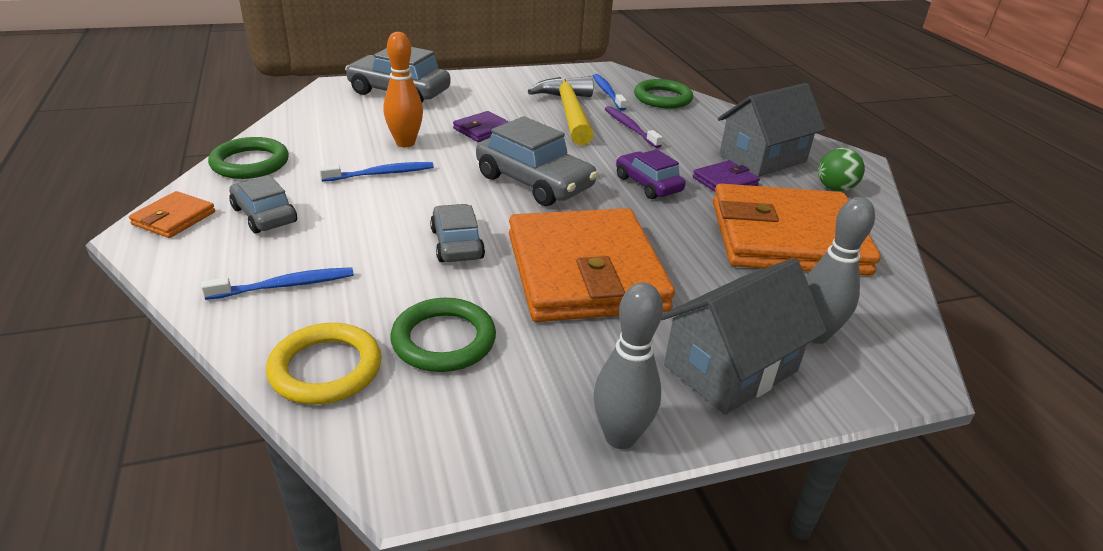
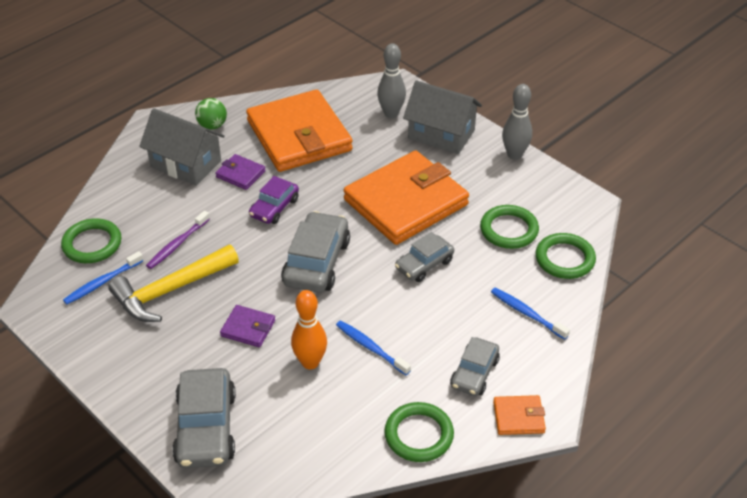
camera: 115 degrees left, 10 degrees up
yellow ring [266,323,382,405] -> green ring [535,233,596,279]

